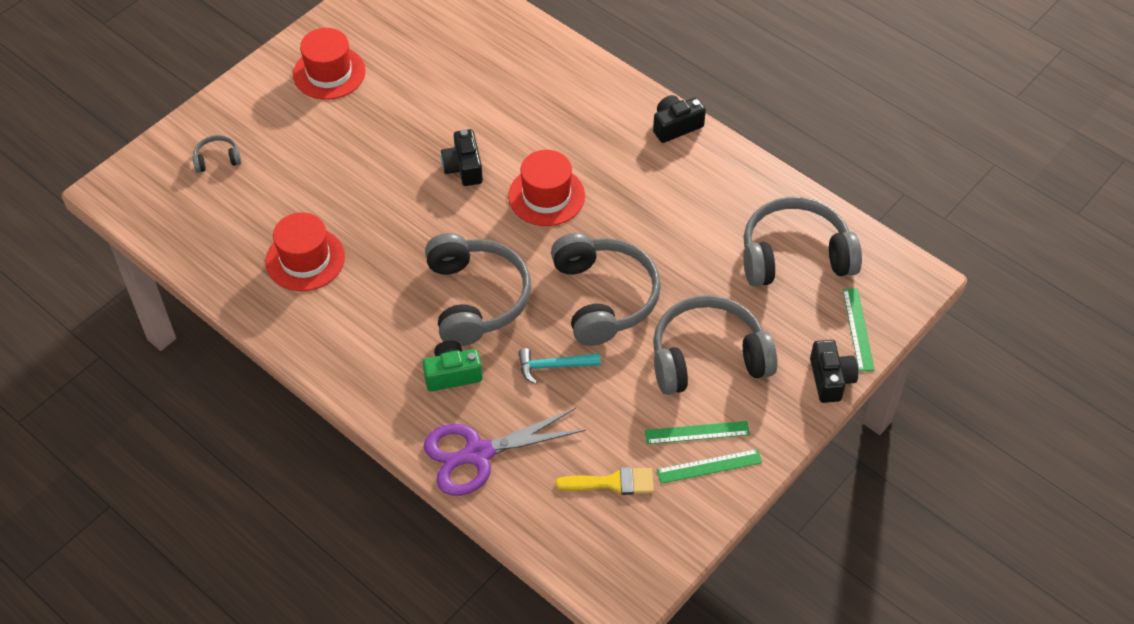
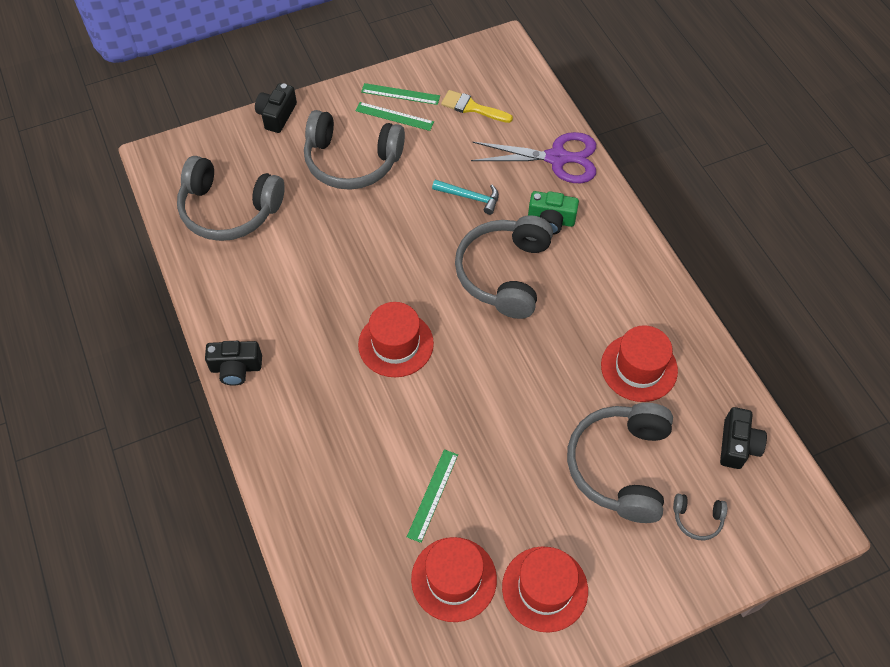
camera: 155 degrees left, 5 degrees up
black camera [441,129,483,186] -> black camera moved to [720,407,767,469]
grey headphones [551,233,661,346] -> grey headphones moved to [567,403,673,523]
green ruler [843,288,875,371] -> green ruler moved to [407,449,458,543]
none -> red hat [411,537,497,622]

